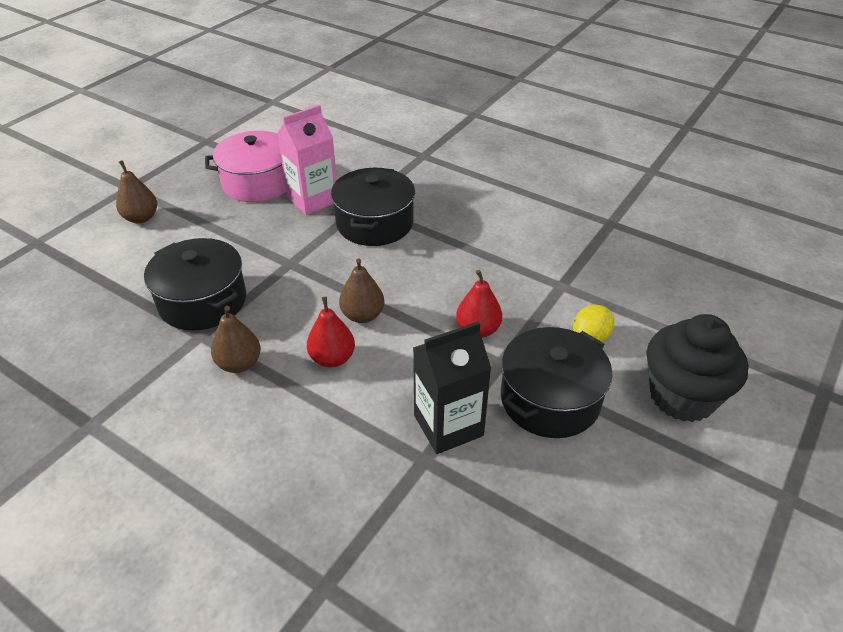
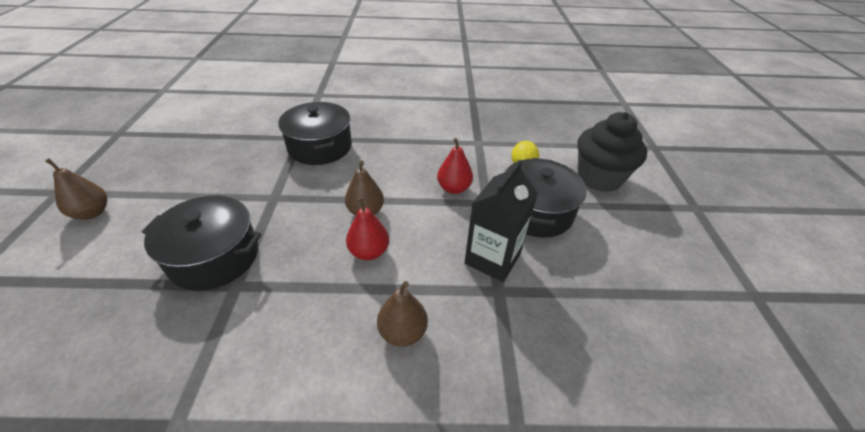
camera: 35 degrees left, 0 degrees up
pink pot [205,131,286,202] -> none
brown pear [211,306,261,373] -> brown pear moved to [377,281,428,347]
pink carton [277,105,337,215] -> none

